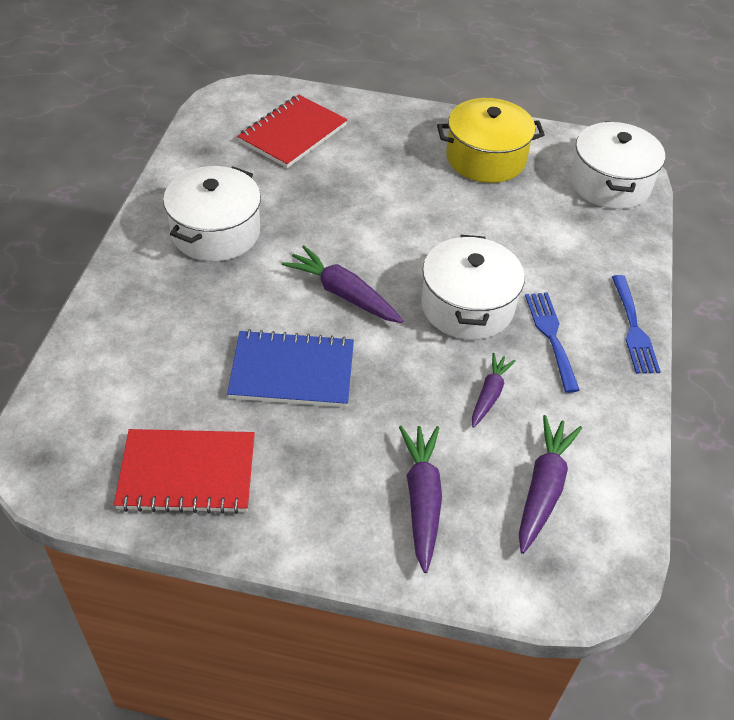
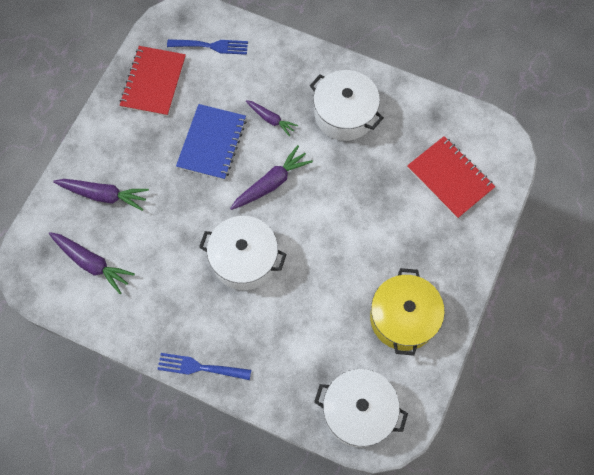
camera: 105 degrees right, 20 degrees up
purple carrot [472,353,516,428] -> purple carrot moved to [246,100,298,136]
blue fork [525,292,580,393] -> blue fork moved to [167,39,248,55]

